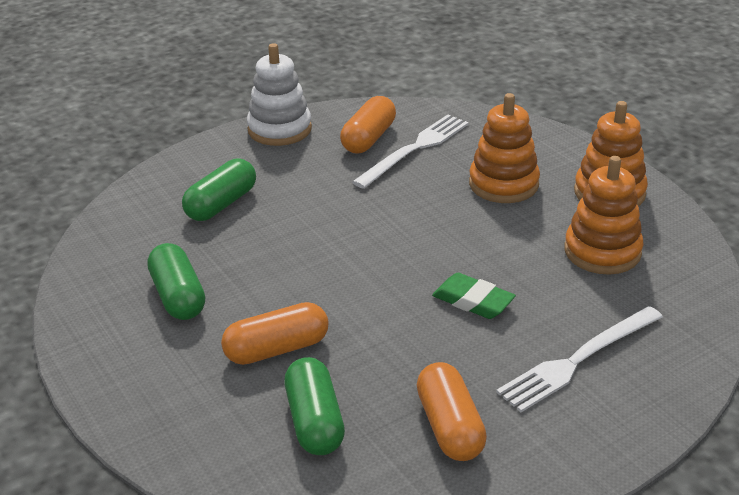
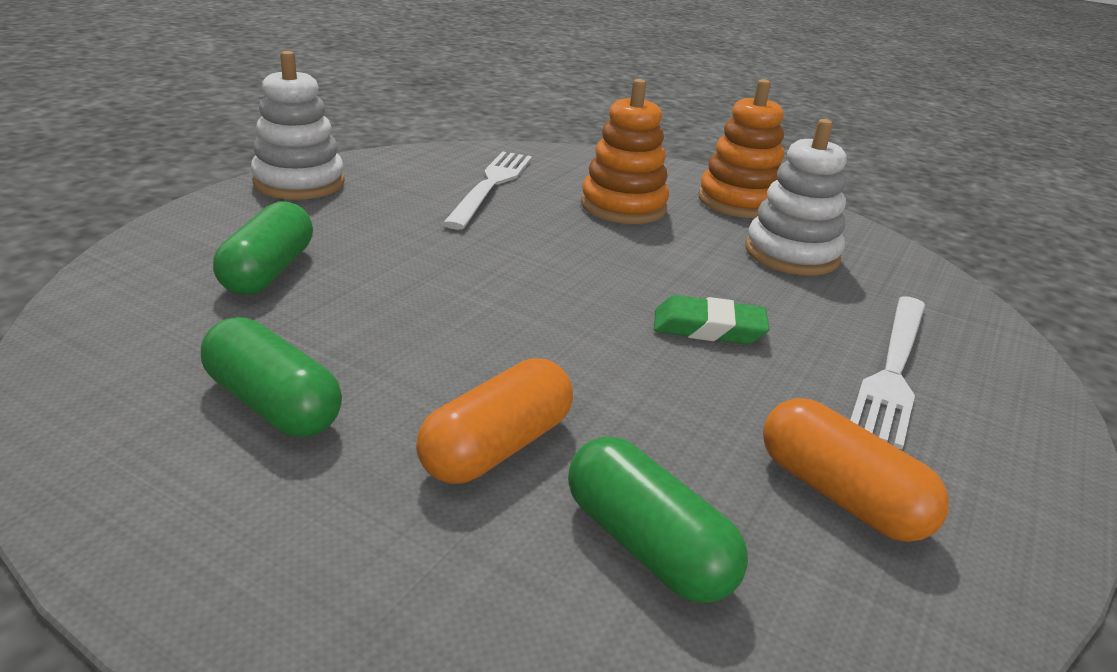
camera: 30 degrees left, 5 degrees down
orange capsule [340,96,396,153] -> none
orange stacking toy [565,156,644,275] -> white stacking toy [745,119,847,276]

